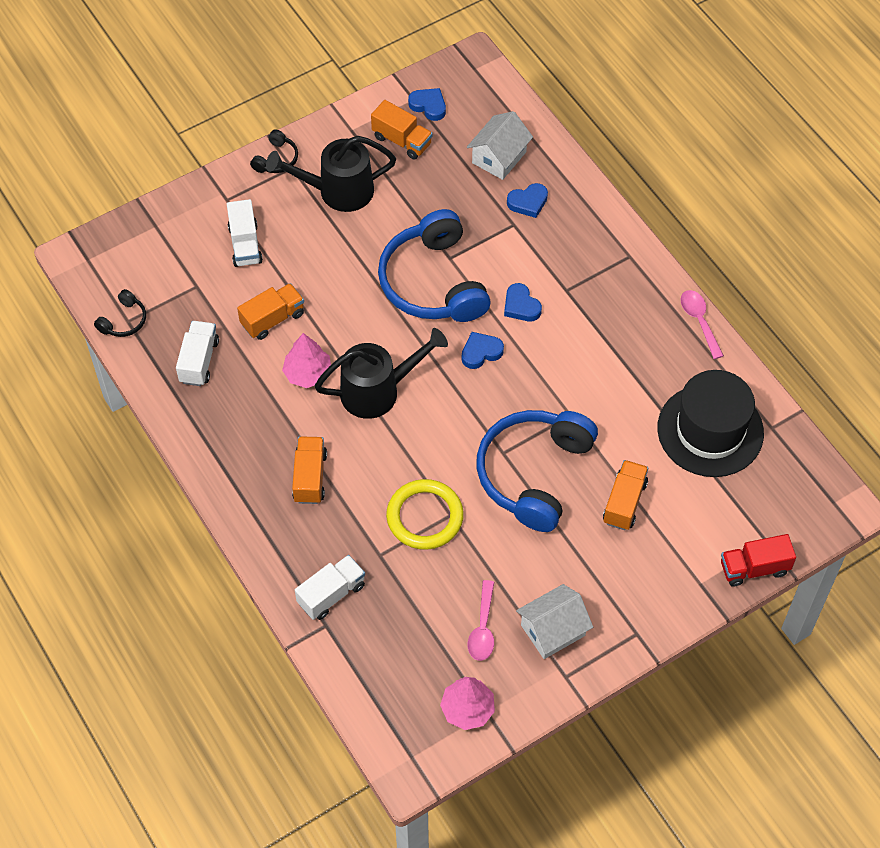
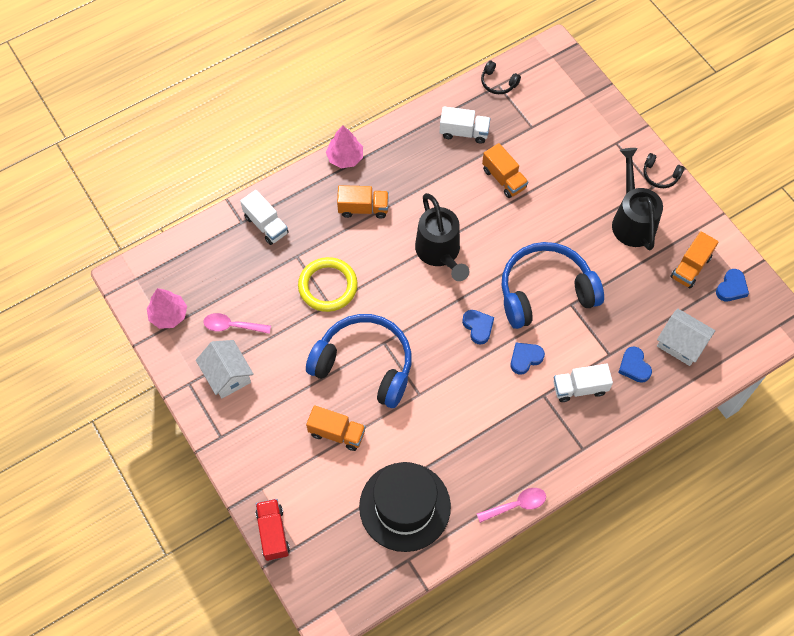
camera: 90 degrees right, 5 degrees up
white truck [227,199,263,267] -> white truck moved to [553,364,613,402]
pink tree [282,333,331,388] -> pink tree moved to [326,125,363,168]

